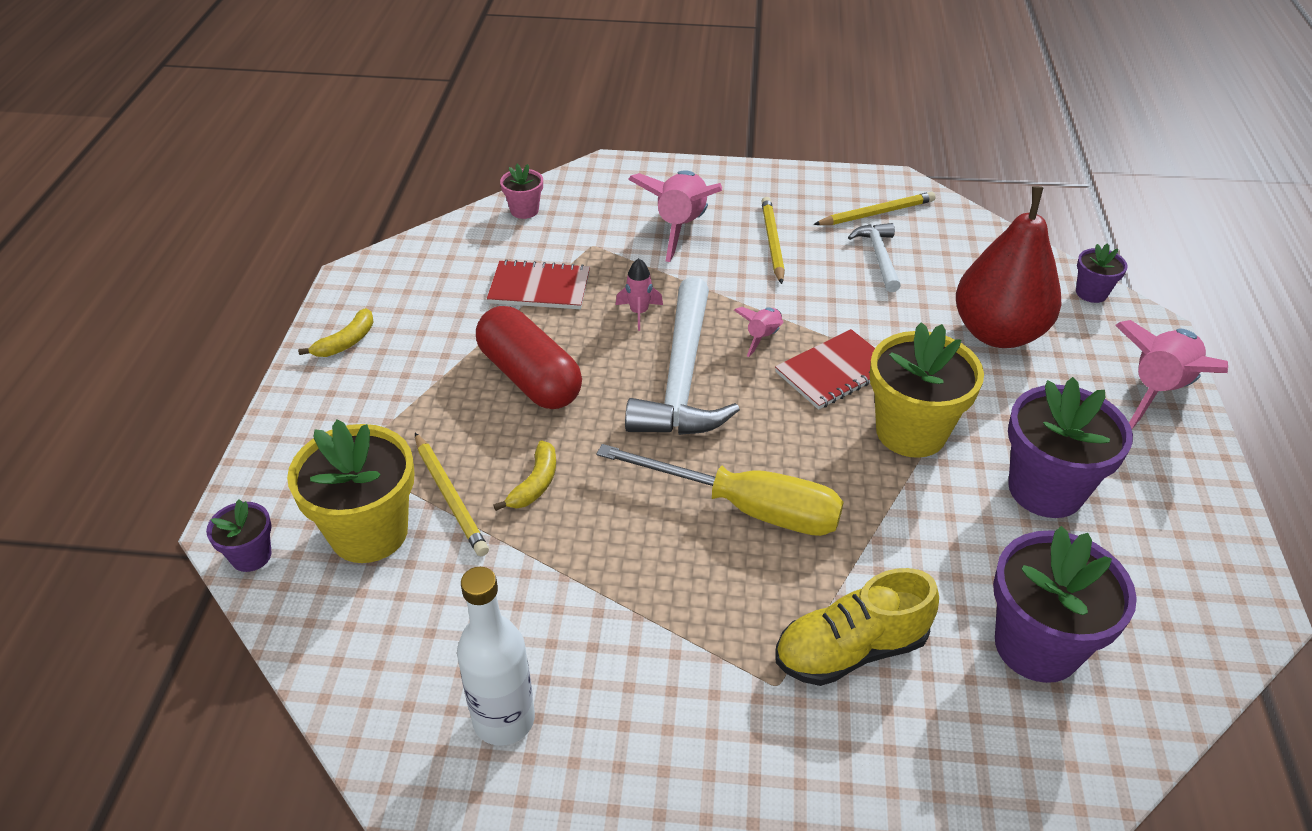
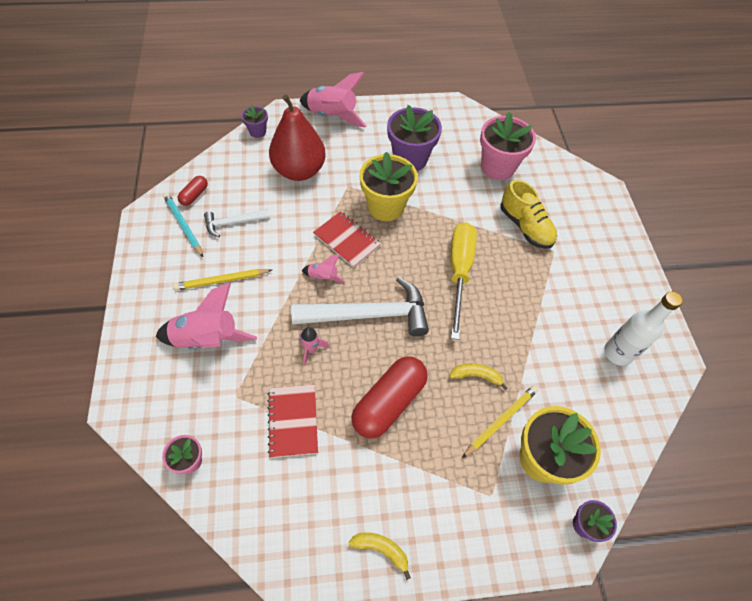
camera: 105 degrees left, 15 degrees up
yellow pencil [813,192,936,225] -> turquoise pencil [163,193,203,257]
purple flower pot [993,526,1137,683] -> pink flower pot [480,112,536,180]
none -> red capsule [177,176,208,206]

